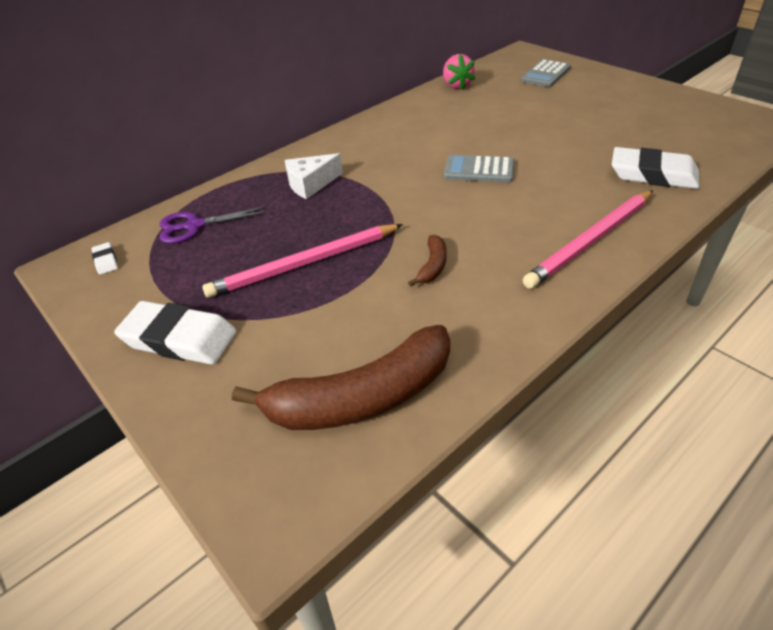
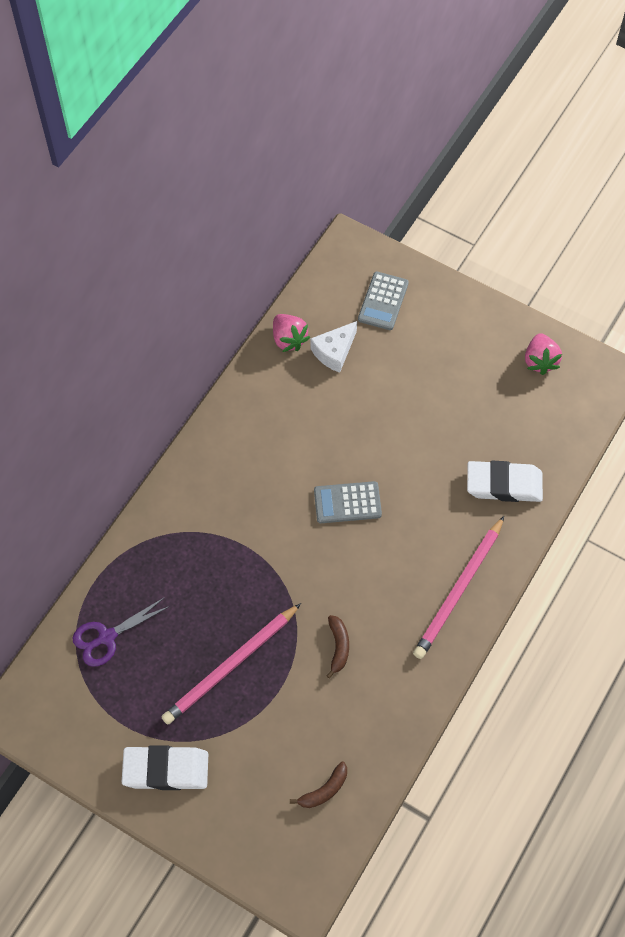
camera: 20 degrees left, 20 degrees up
white eraser [91,242,118,275] -> none
brown banana [232,325,450,430] -> brown banana [290,762,347,808], size x0.44
white cheese [285,153,343,199] -> white cheese moved to [311,321,357,373]
none -> pink strawberry [525,333,562,375]

